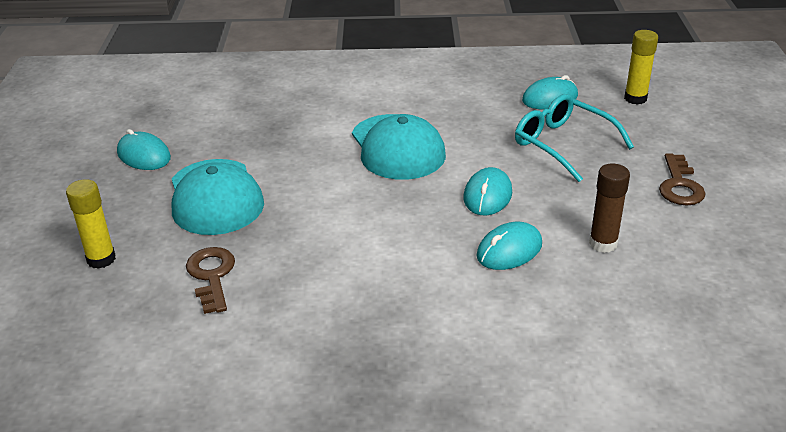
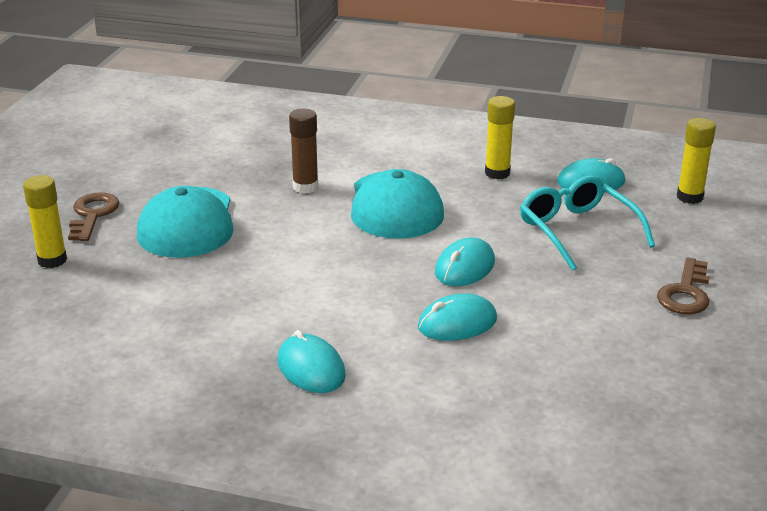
camera: 15 degrees right, 5 degrees down
turquoise mouse [117,129,171,170] -> turquoise mouse moved to [278,330,346,393]
brown key [186,247,235,314] -> brown key moved to [68,192,120,241]
brown glue stick [589,163,630,253] -> brown glue stick moved to [289,109,319,194]
none -> yellow glue stick [485,96,515,179]

